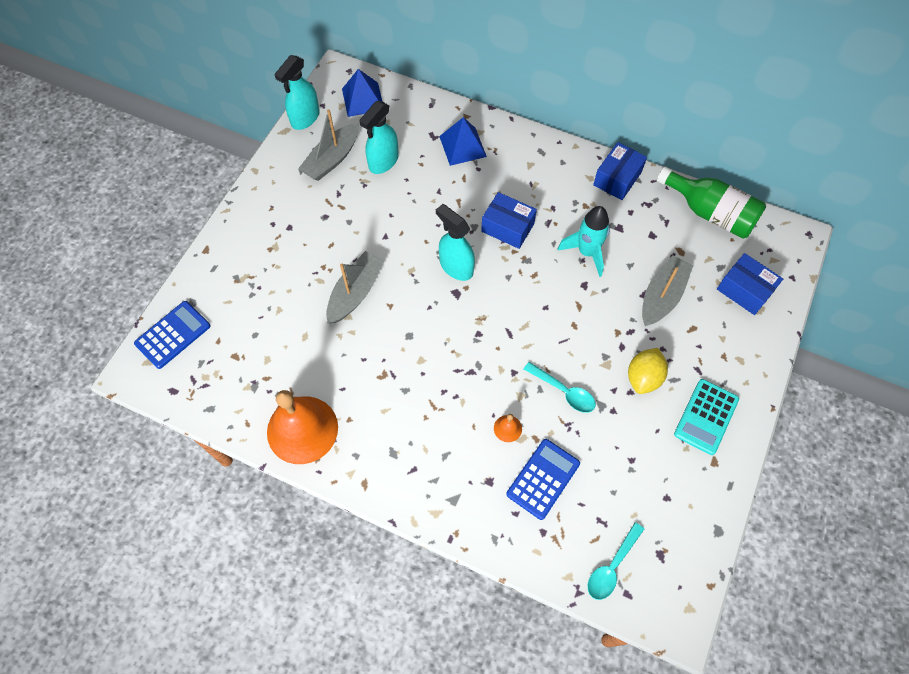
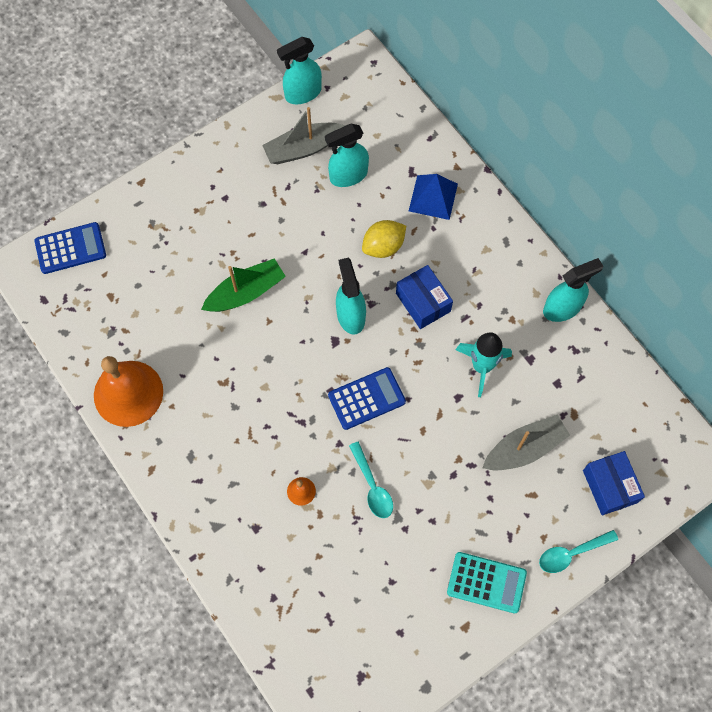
camera: 30 degrees right, 5 degrees up
grey boat [326,251,384,323] -> green boat [201,258,286,312]
blue pyramid [342,69,382,117] -> none
blue calculator [506,439,580,520] -> blue calculator moved to [328,367,406,430]
turquoise spoon [588,522,644,600] -> turquoise spoon moved to [539,530,618,573]
blue box [593,142,647,200] -> turquoise spray bottle [543,258,603,322]
yellow lemon [628,348,668,394] -> yellow lemon moved to [362,220,406,258]
green bottle [657,167,766,239] -> none
turquoise calculator [674,379,739,455] -> turquoise calculator turned 135 degrees counterclockwise [447,552,527,613]

